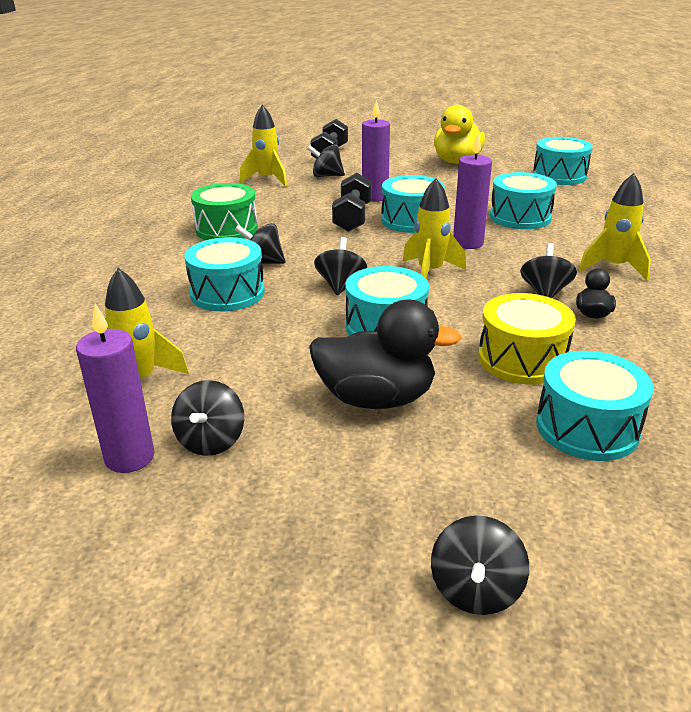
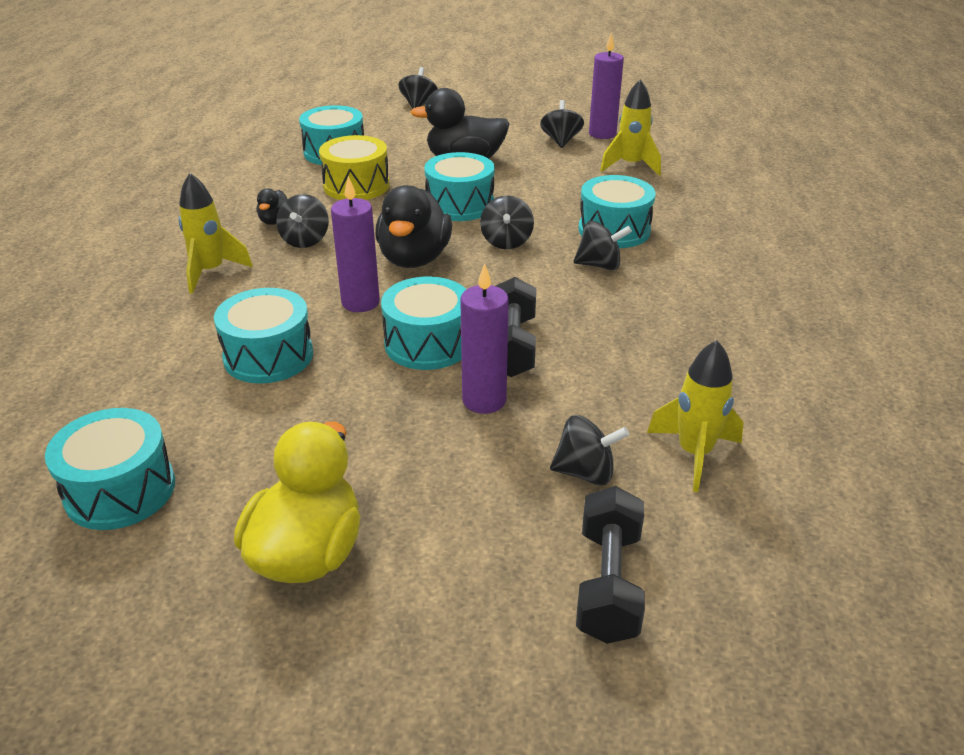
camera: 175 degrees right, 5 degrees up
green drum [191,183,258,240] -> none
yellow rocket [402,178,466,278] -> black duck [375,185,452,268]

